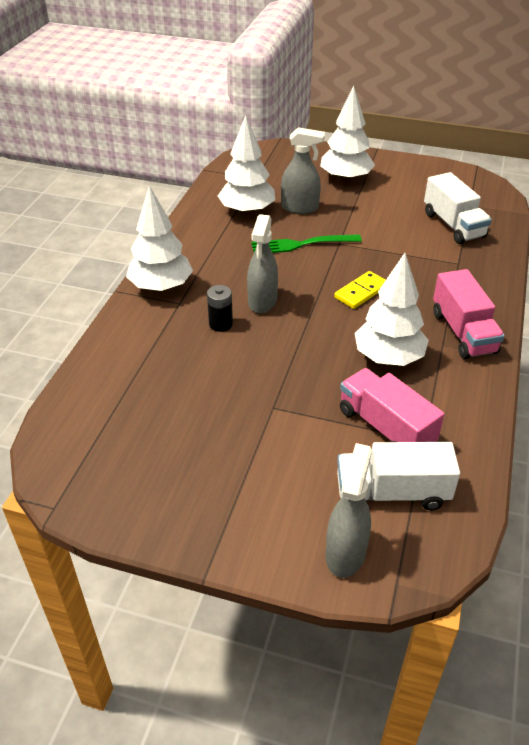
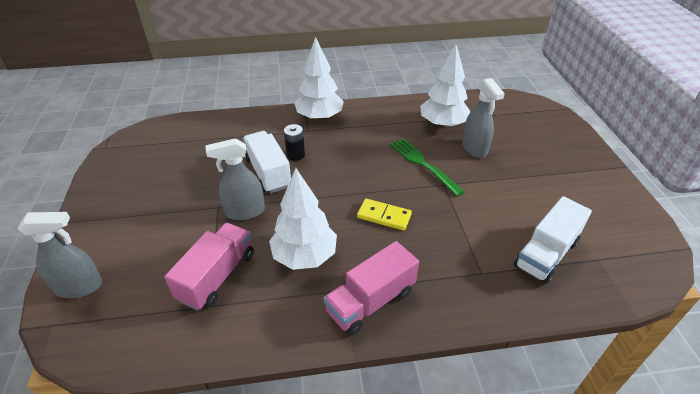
camera: 65 degrees right, 0 degrees up
grey spray bottle [247,214,278,313] -> grey spray bottle moved to [206,138,265,220]
white tree [320,86,375,182] -> none
white truck [337,442,460,510] -> white truck moved to [243,131,291,193]

